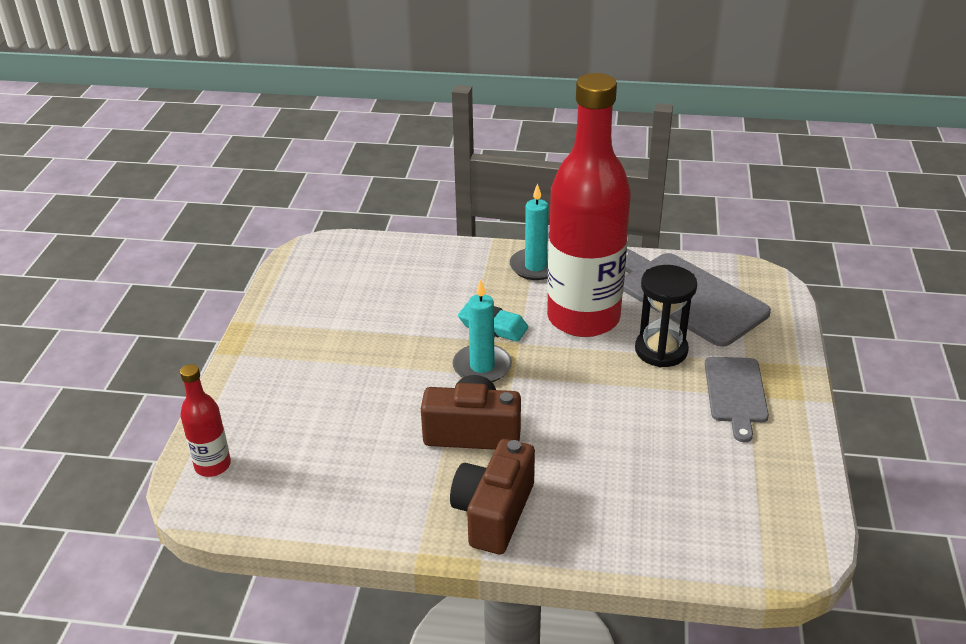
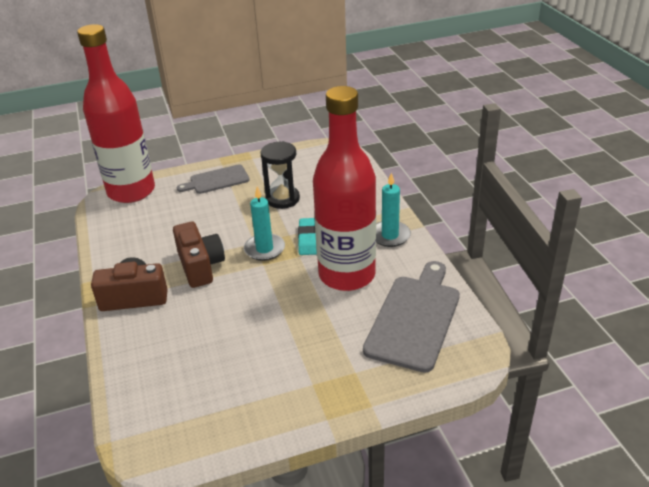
camera: 65 degrees right, 0 degrees up
red bottle [180,364,231,477] -> red bottle [77,24,155,203], size x2.36
black hourglass [635,265,697,367] -> black hourglass moved to [260,141,300,209]
grey cutting board [705,357,769,442] -> grey cutting board moved to [177,164,250,194]

